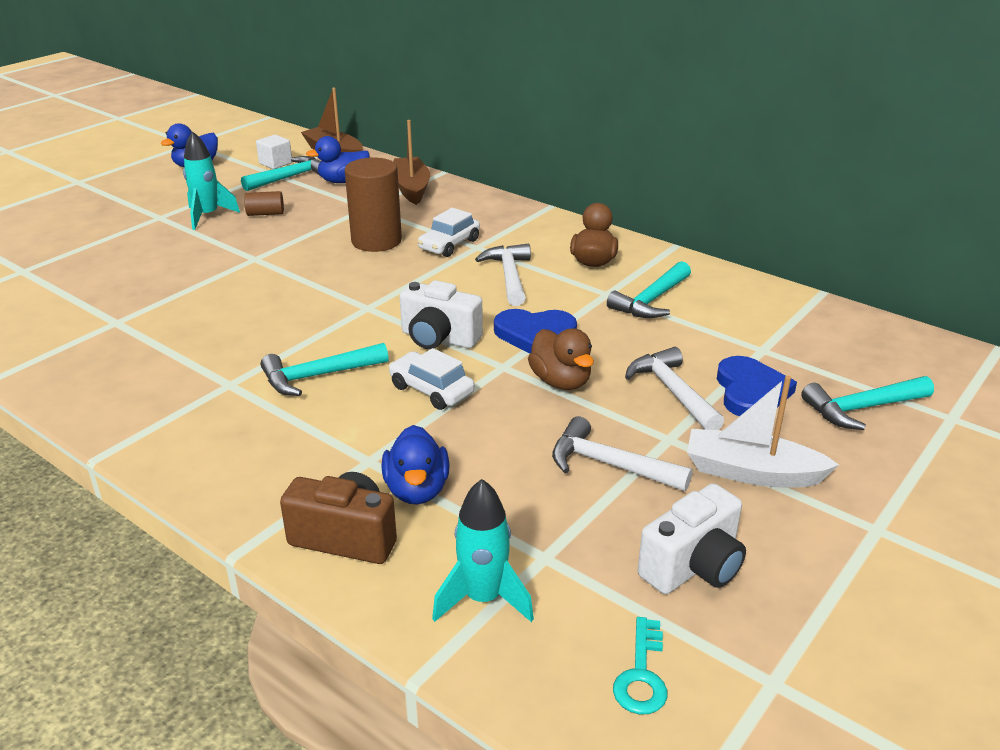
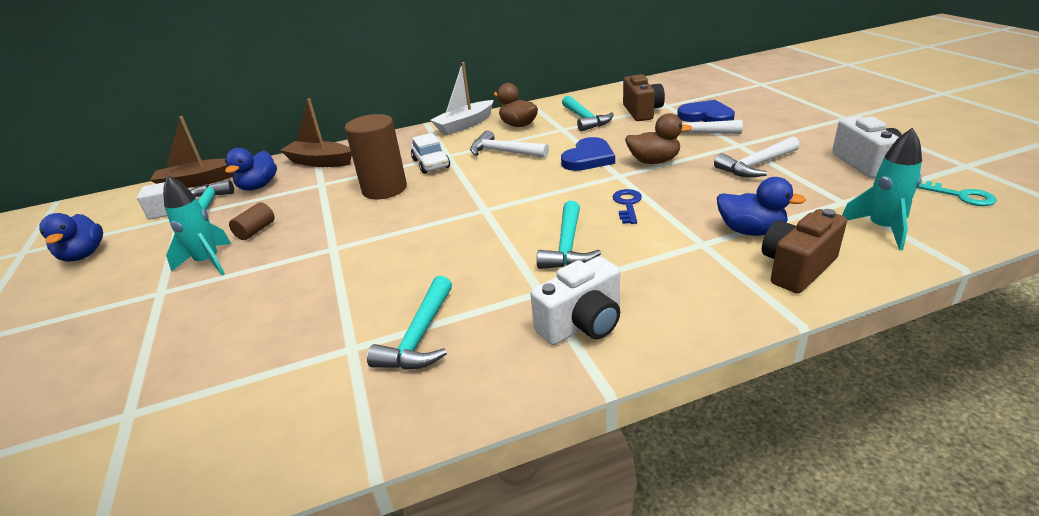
camera: 55 degrees left, 0 degrees up
white car [389,348,475,410] -> blue key [613,189,642,224]
white camera [400,280,483,349] -> white camera moved to [531,256,620,345]
white boat [687,376,839,488] -> white boat moved to [430,62,494,135]
turquoise hammer [801,376,934,430] -> turquoise hammer moved to [367,276,452,370]
none -> brown camera [623,74,665,121]

